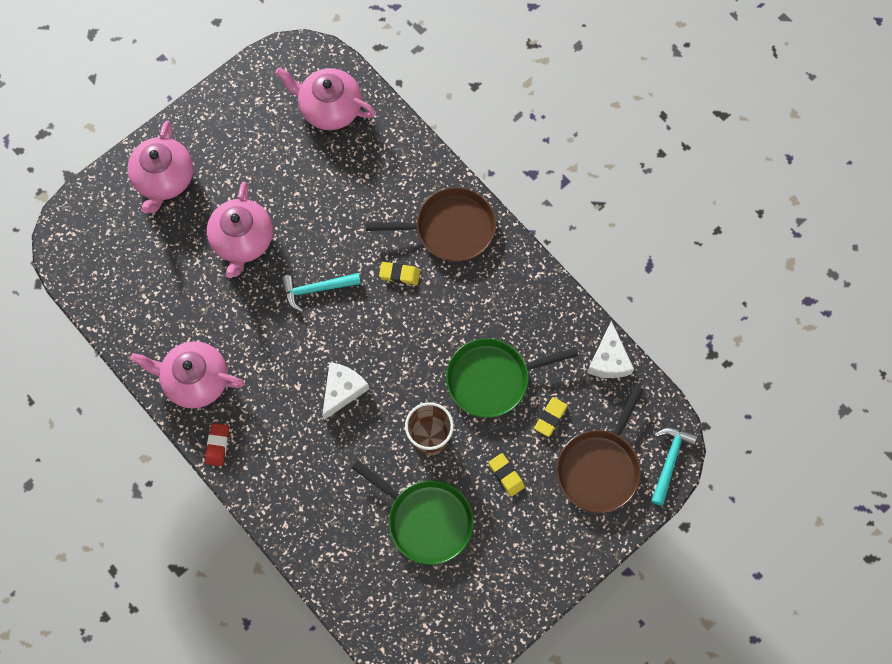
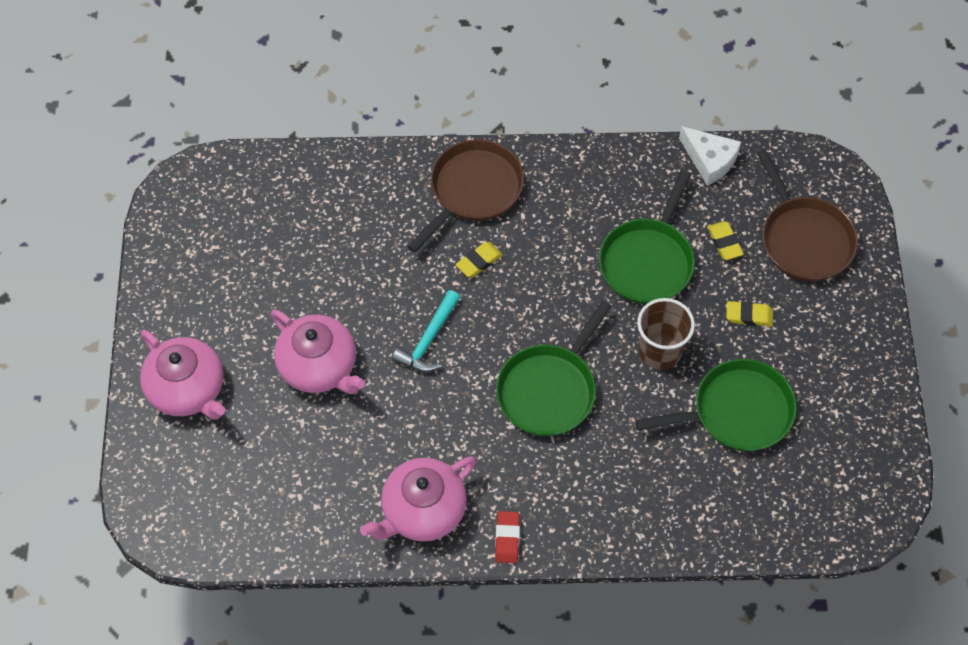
camera: 50 degrees left, 10 degrees down
red eraser [205,423,229,466] -> red eraser turned 45 degrees clockwise [495,511,520,563]
pink teapot [275,67,376,130] -> none
white cheese [322,362,369,420] -> green pan [496,301,612,436]
turquoise hammer [651,427,697,506] -> none

